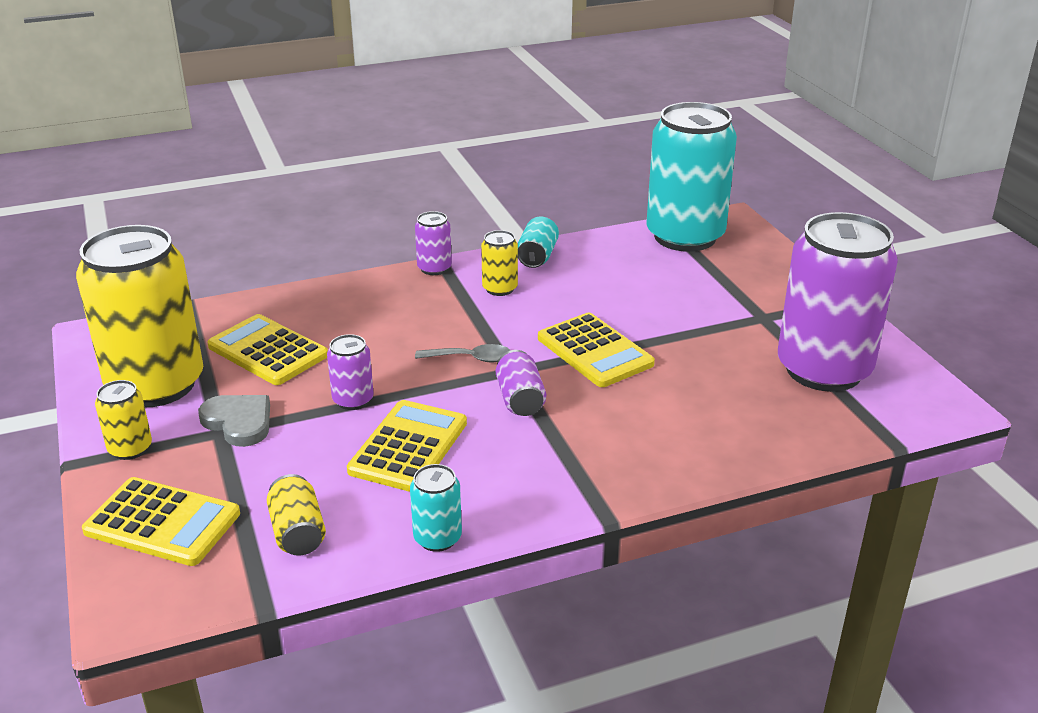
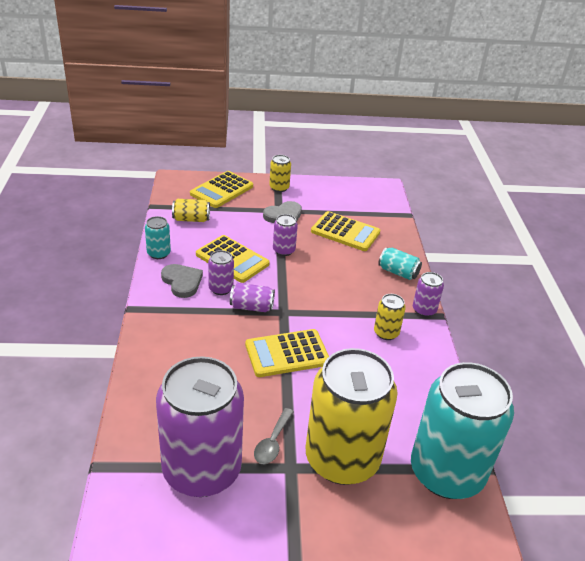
camera: 105 degrees right, 5 degrees up
yellow can [76,225,203,407] -> yellow can moved to [306,348,398,485]
yellow calculator [207,314,328,385] -> yellow calculator turned 60 degrees clockwise [311,211,380,251]
grey spoon [415,344,510,363] -> grey spoon moved to [254,408,294,464]
turquoise can [517,216,559,268] -> turquoise can moved to [378,247,422,280]
none -> grey heart [161,264,203,298]
none -> purple can [208,250,234,295]

